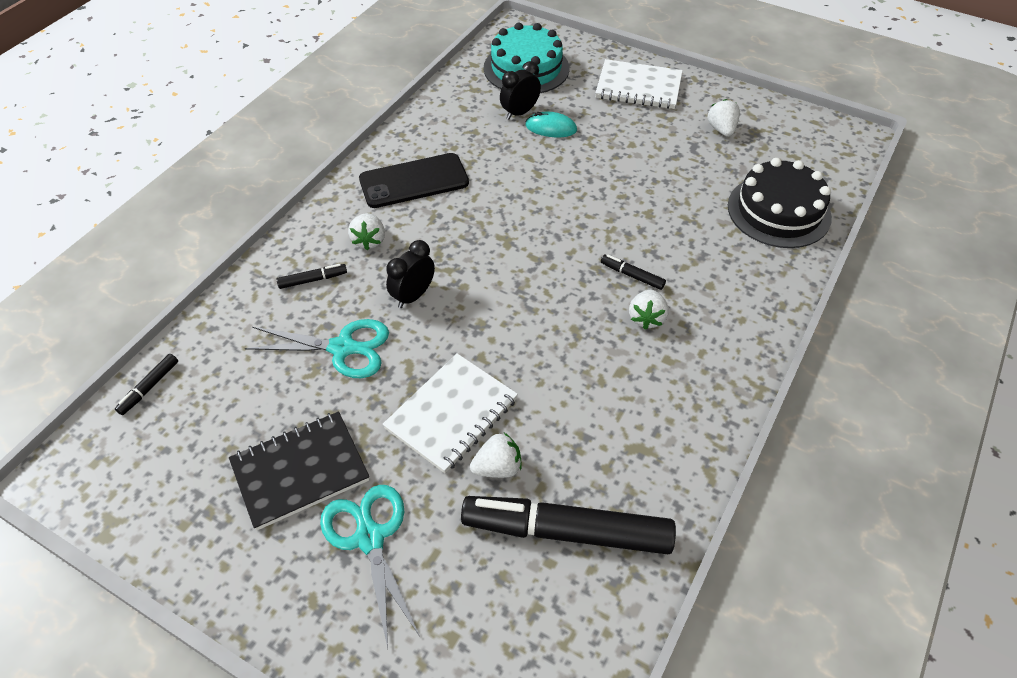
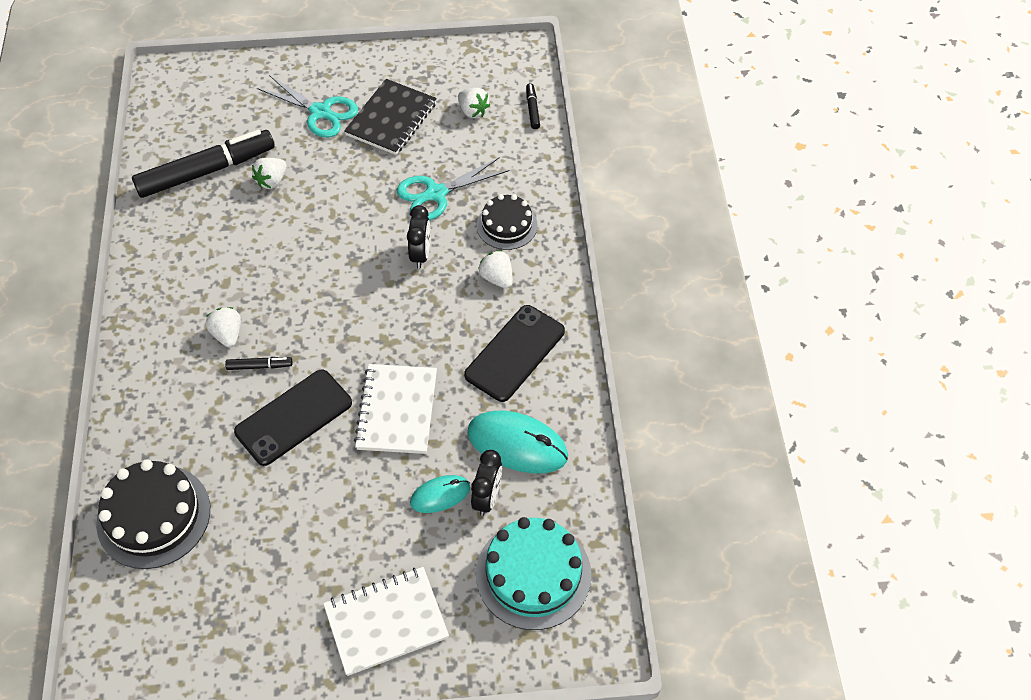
camera: 145 degrees right, 5 degrees up
black marker [276,264,347,289] -> black cake [477,194,538,250]
white notebook [383,353,518,473] -> white notebook moved to [354,364,437,454]
white strawberry [707,99,740,137] -> white strawberry moved to [458,88,490,118]
none -> black phone [234,369,352,466]
none -> turquoise mouse [467,411,568,473]

